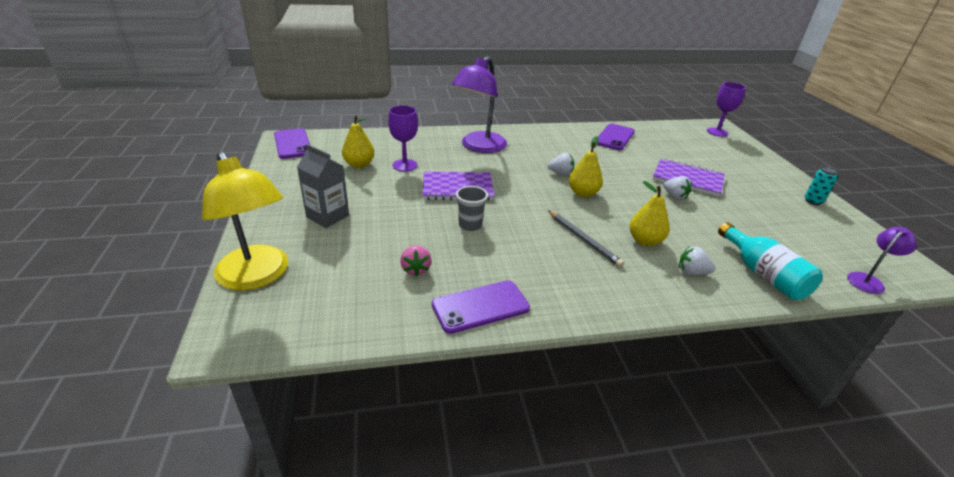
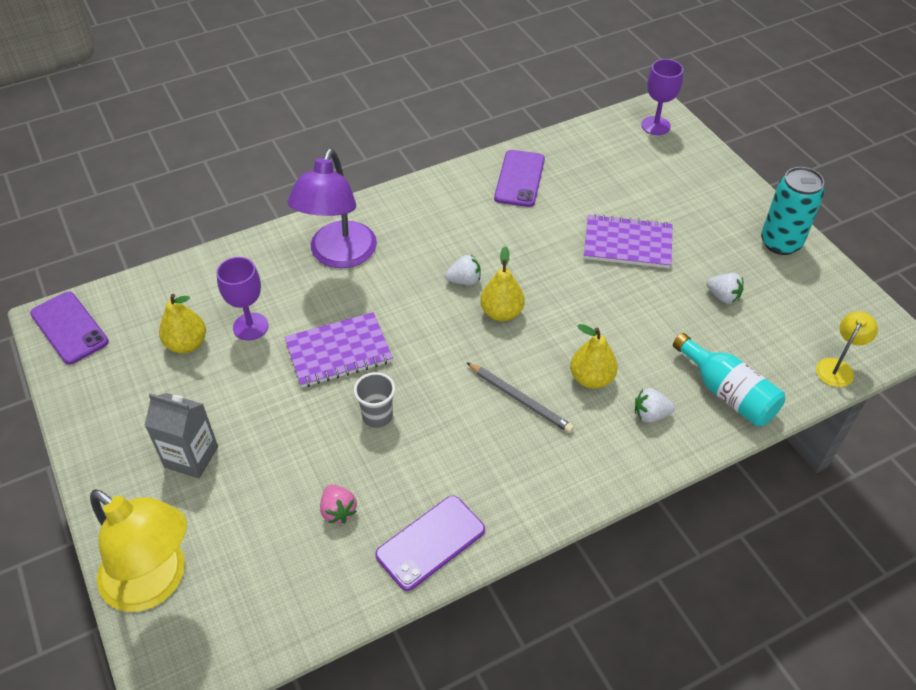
camera: 15 degrees left, 15 degrees up
white strawberry [663,176,692,200] -> white strawberry moved to [707,273,744,304]
turquoise can [805,166,839,205] -> turquoise can [761,167,824,255], size x1.85
purple lamp [847,227,917,294] -> yellow lamp [816,312,878,387]

